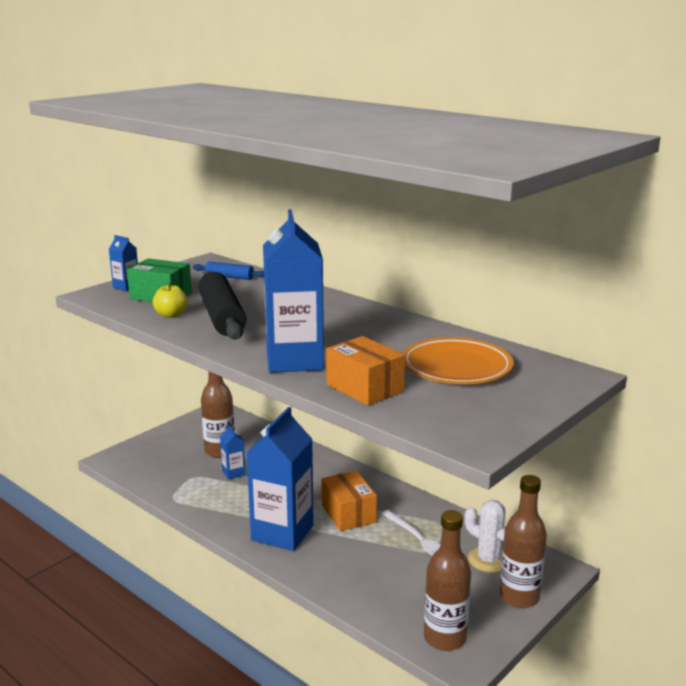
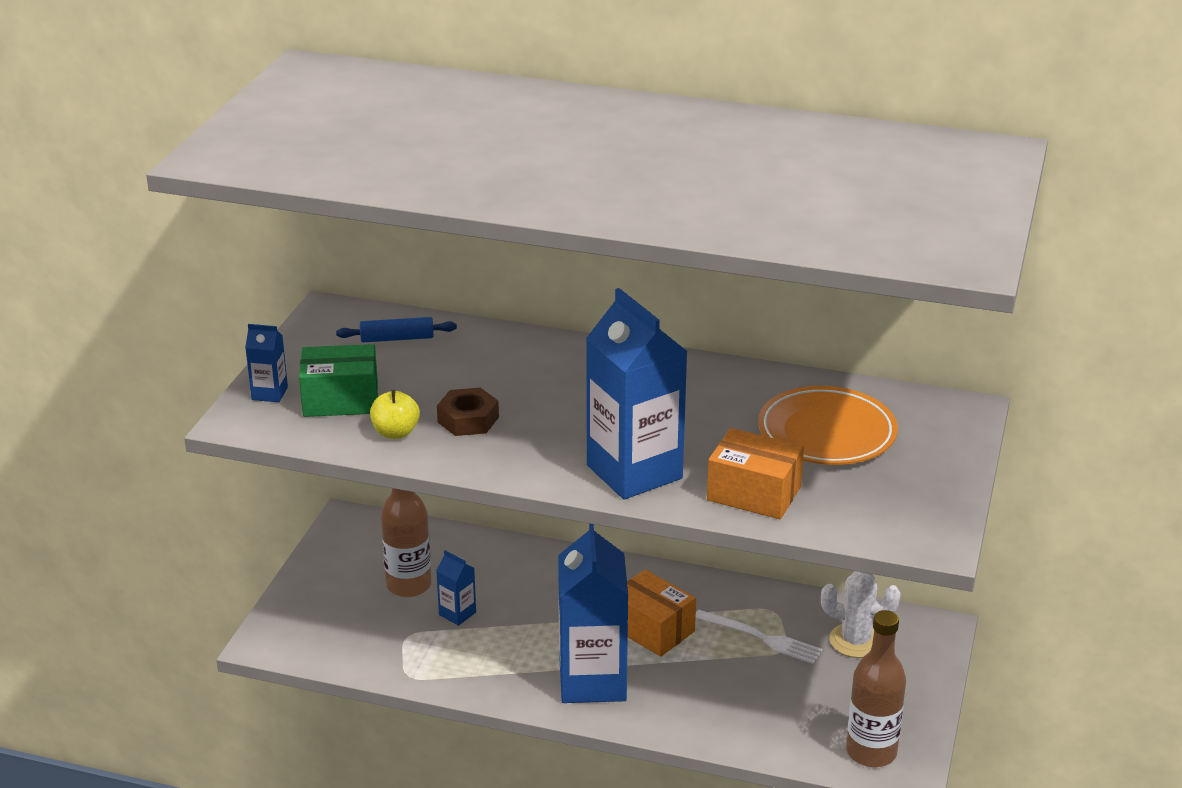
camera: 25 degrees left, 10 degrees up
black rolling pin [198,271,246,339] -> brown nut [437,388,499,436]
brown bottle [499,475,547,608] -> none

